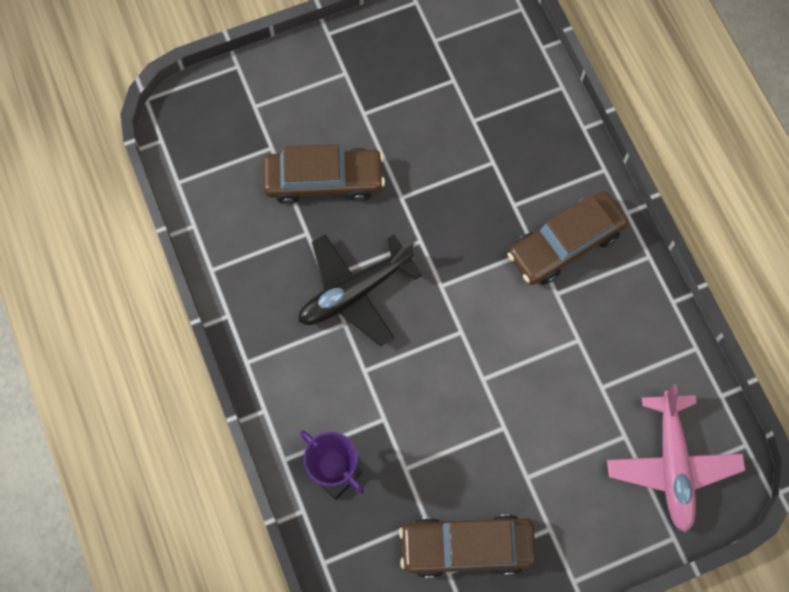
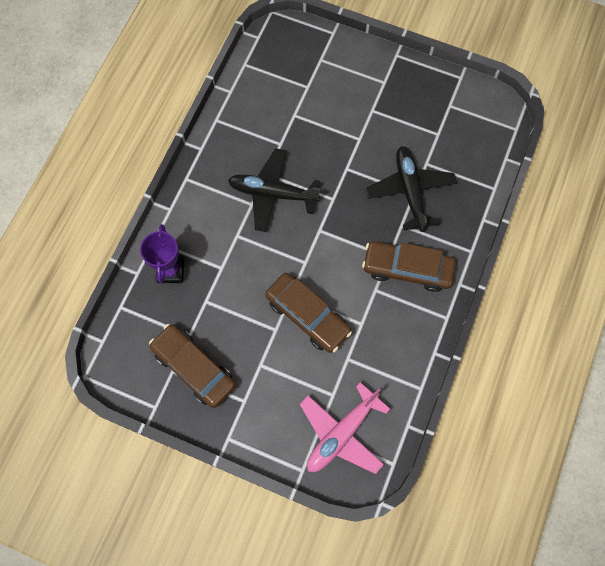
camera: 45 degrees right, 0 degrees up
brown car [263,144,385,204] -> brown car moved to [265,273,352,353]
none -> black plane [365,146,457,232]

